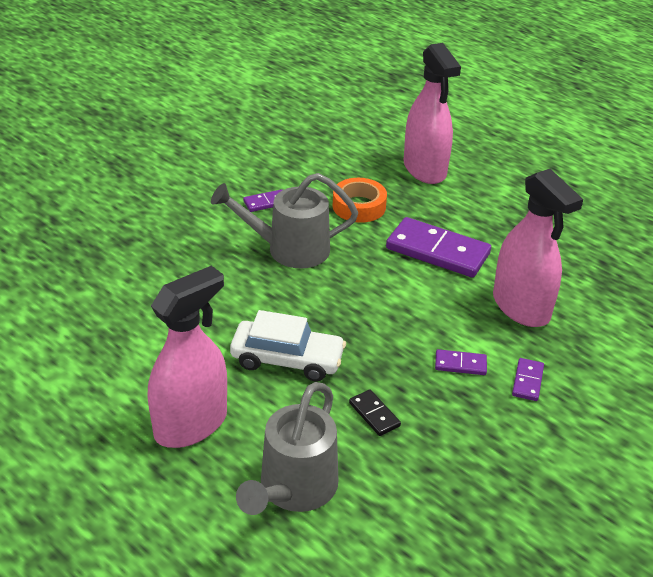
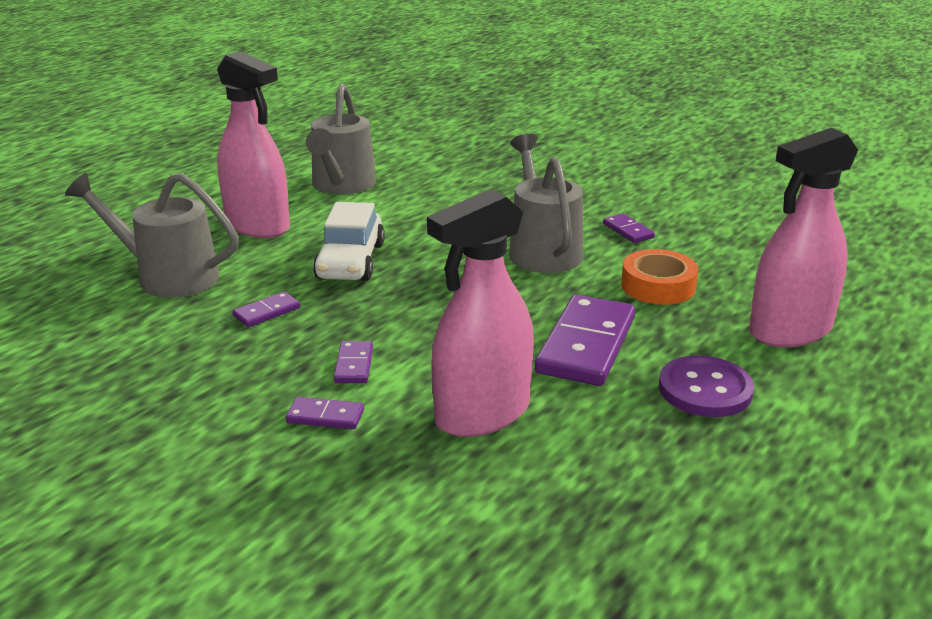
camera: 85 degrees right, 10 degrees down
black domino [349,390,401,436] -> purple domino [233,291,300,327]
none -> grey watering can [306,84,376,194]
none -> purple button [659,355,754,417]

